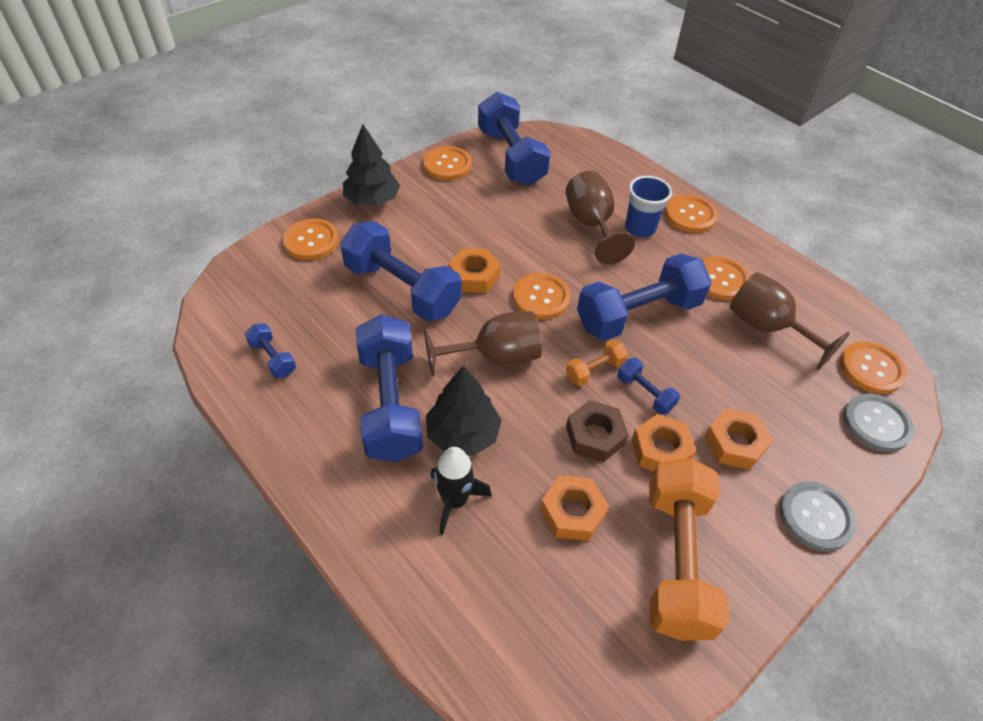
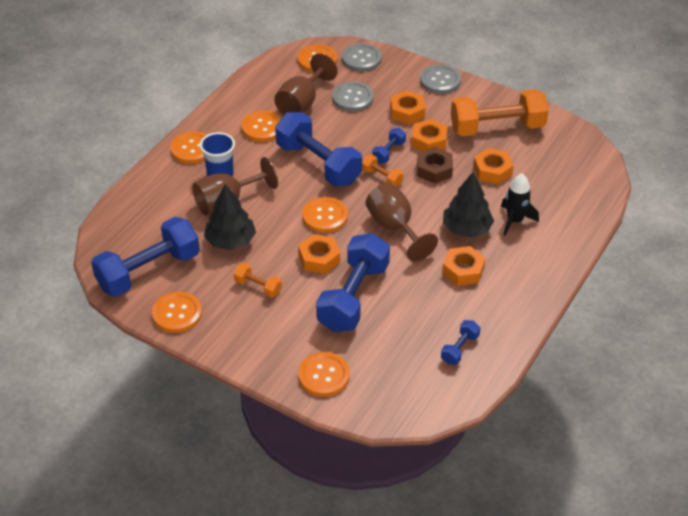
camera: 105 degrees left, 5 degrees down
black tree [343,124,400,206] -> black tree moved to [204,184,256,250]
blue dumbbell [356,315,423,462] -> orange nut [442,246,486,286]
none -> orange dumbbell [234,263,282,298]
none -> grey button [332,81,374,111]

